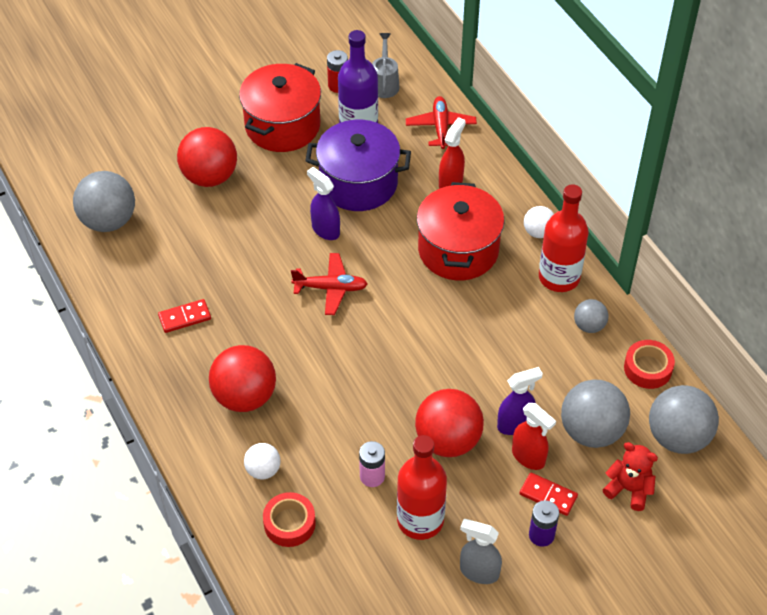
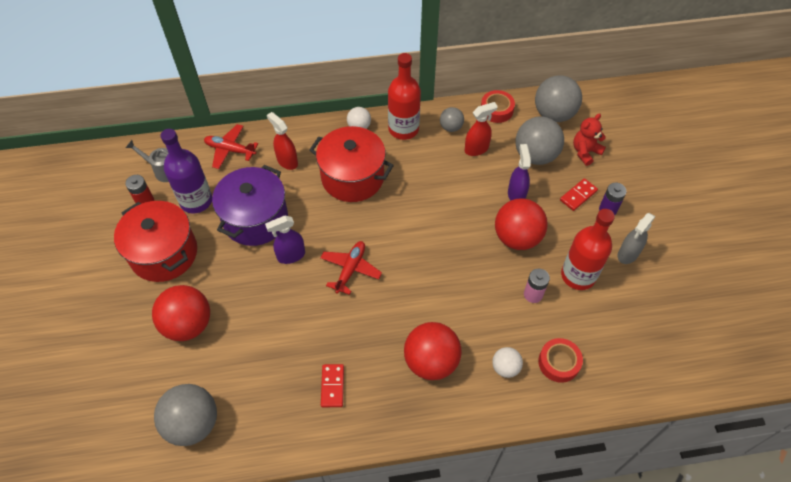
camera: 70 degrees left, 5 degrees up
red spray bottle [512,403,556,470] -> red spray bottle moved to [465,102,498,156]

